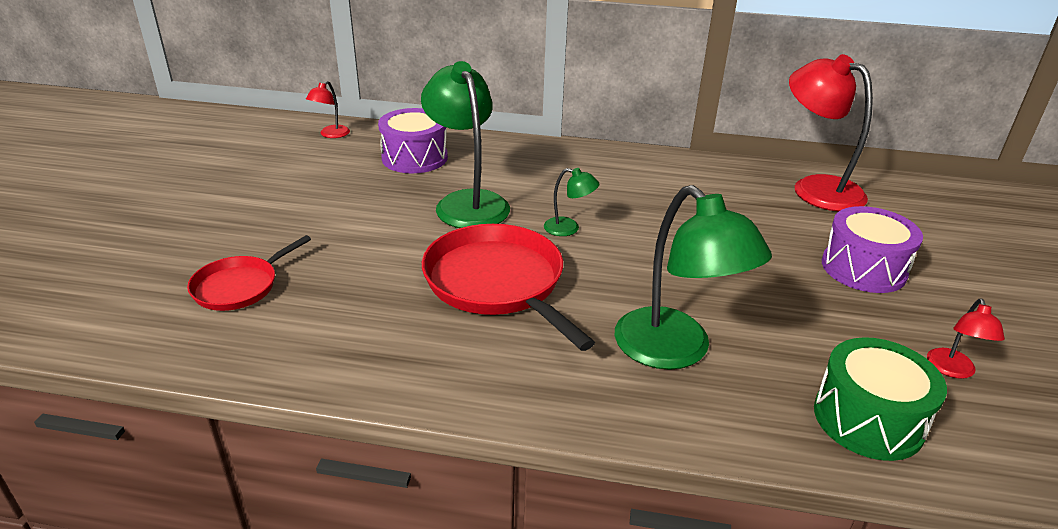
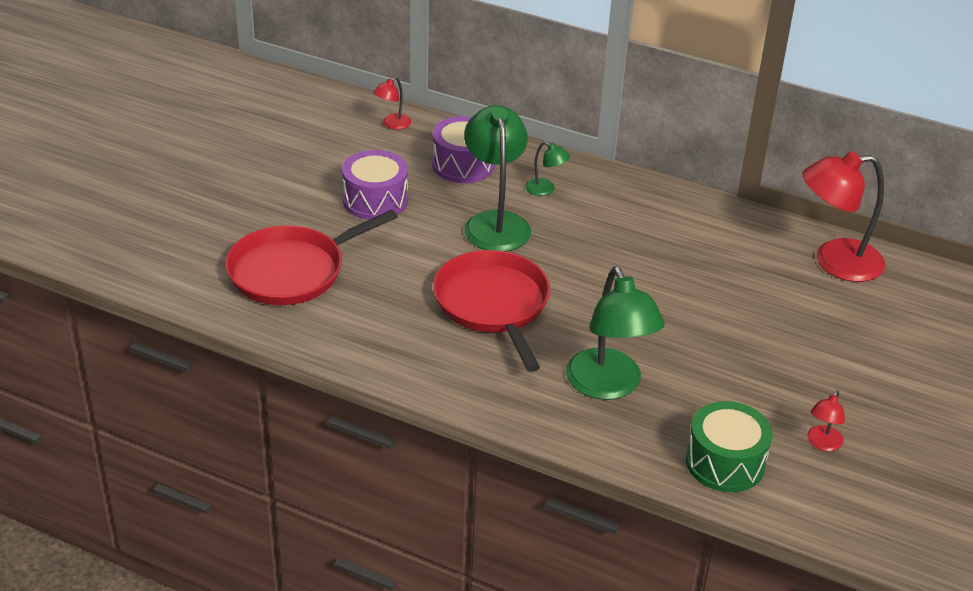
camera: 15 degrees right, 5 degrees up
red pan [187,235,311,311] -> red pan [225,210,398,305], size x1.75
green lamp [544,168,600,236] -> green lamp moved to [525,141,570,196]
red lamp [789,54,873,212] -> red lamp turned 75 degrees counterclockwise [803,151,885,282]
purple drum [822,206,923,293] -> purple drum moved to [342,150,408,220]

